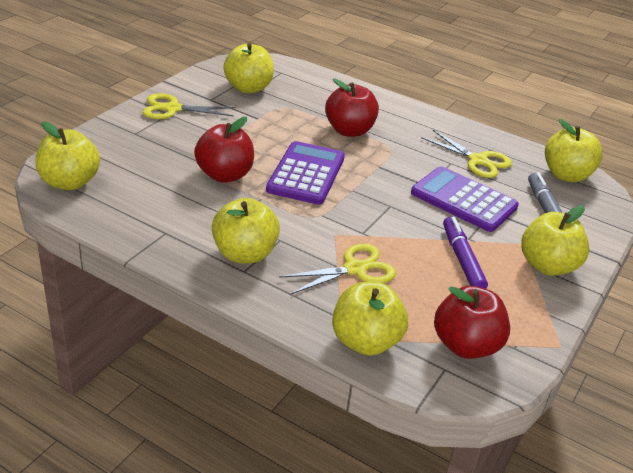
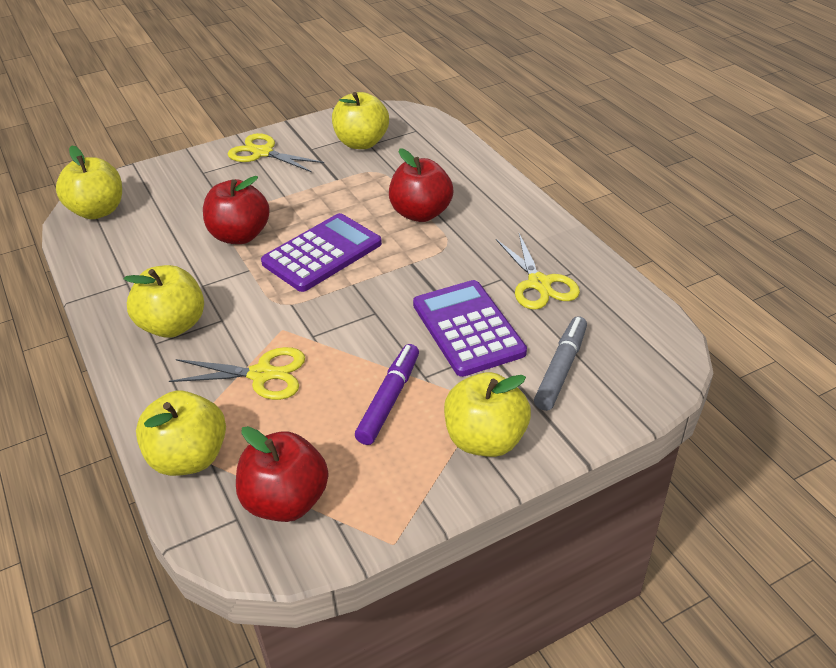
camera: 35 degrees right, 5 degrees up
yellow apple [545,119,603,182] -> none

